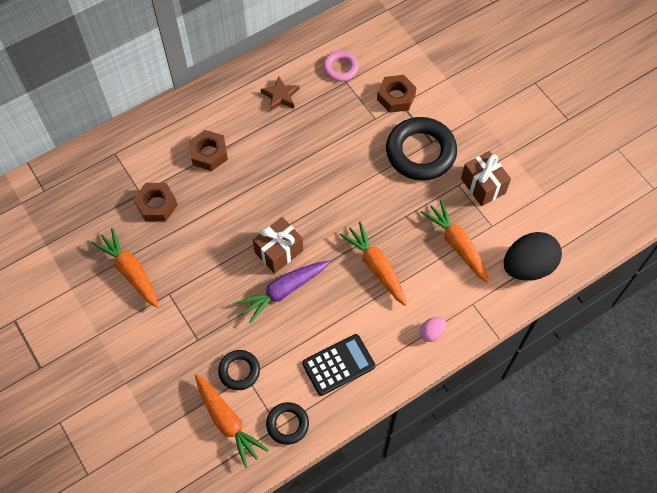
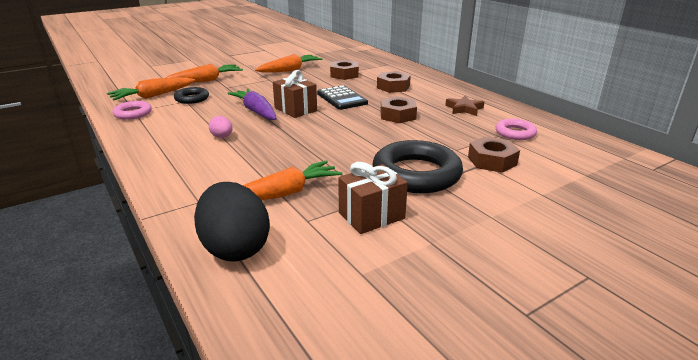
camera: 90 degrees right, 35 degrees down
black ring [266,402,309,445] -> pink ring [112,101,152,120]
black calculator [302,334,376,396] -> black calculator moved to [317,85,368,110]
orange carrot [339,221,407,306] -> orange carrot moved to [166,64,243,83]
pink egg [420,317,446,342] -> pink egg moved to [208,116,233,138]
none -> brown nut [380,96,417,123]

